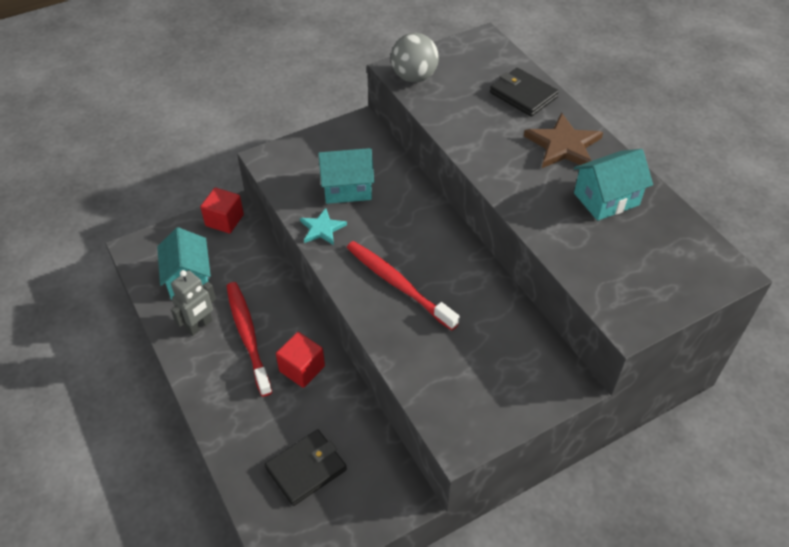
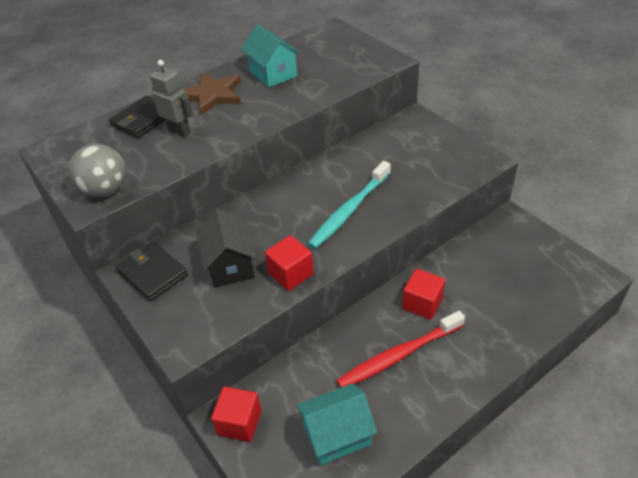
camera: 95 degrees left, 5 degrees down
grey robot [171,270,216,336] -> grey robot moved to [150,60,193,137]
black wallet [265,429,347,506] -> black wallet moved to [116,242,188,301]
turquoise star [300,208,347,245] -> red cube [265,235,314,291]
turquoise house [318,148,374,204] -> black house [196,209,257,287]
red toothbrush [346,241,460,331] -> turquoise toothbrush [308,161,391,249]

